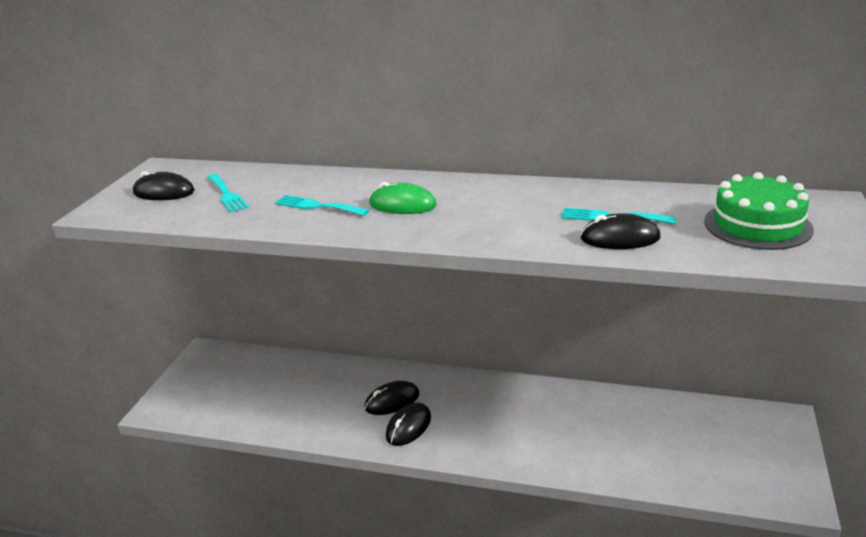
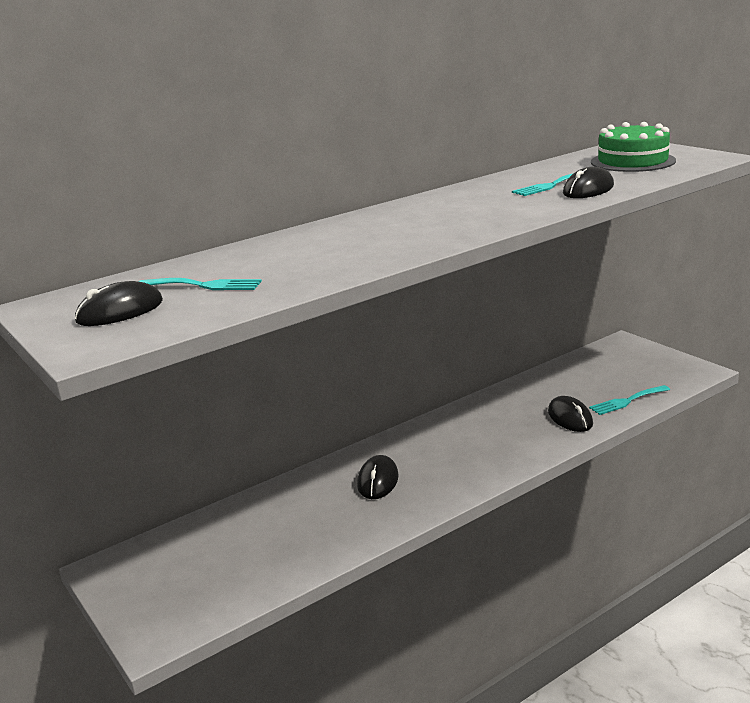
camera: 50 degrees left, 5 degrees down
turquoise fork [275,195,369,216] -> turquoise fork moved to [589,385,670,415]
green mouse [369,182,437,214] -> none
black mouse [386,403,431,446] -> black mouse moved to [548,396,593,432]

